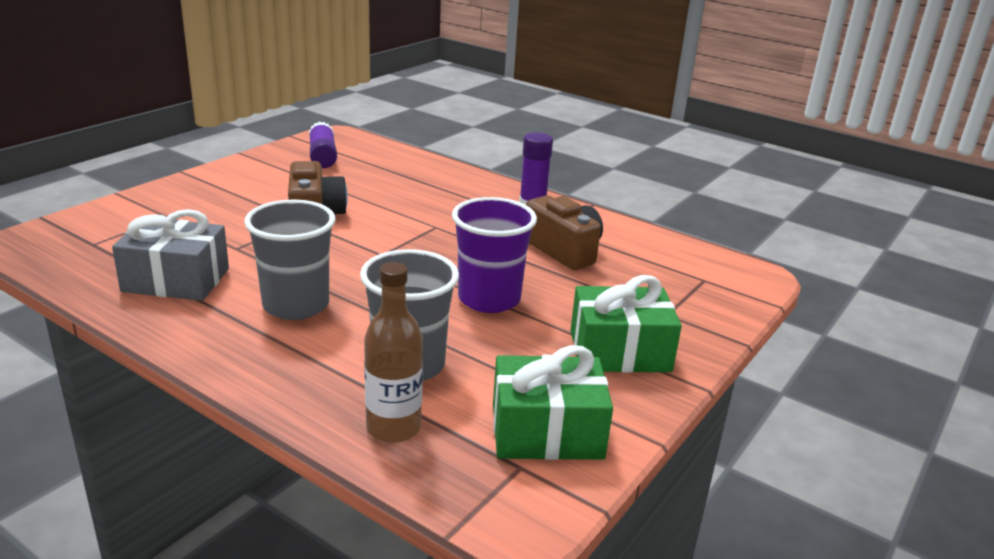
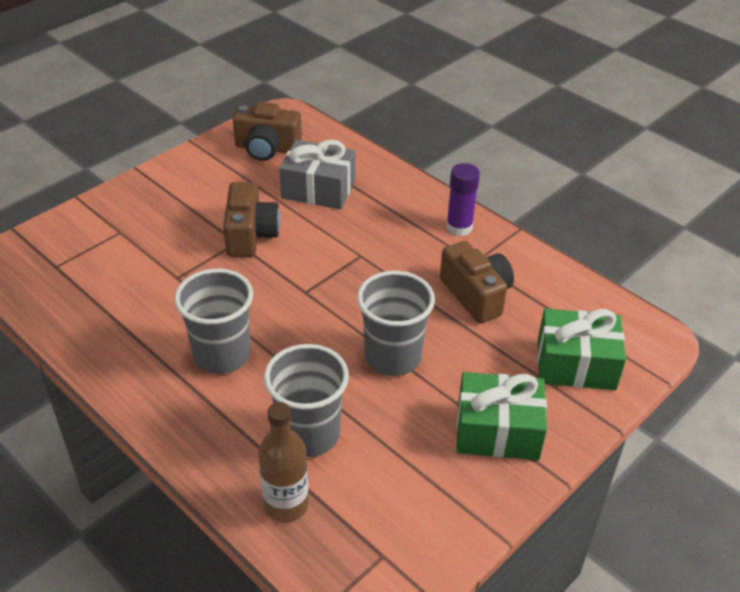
camera: 10 degrees right, 15 degrees up
grey gift [112,209,229,301] -> grey gift moved to [279,140,355,209]
purple glue stick [309,122,337,168] -> brown camera [233,102,302,161]
purple cup [452,197,537,313] -> grey cup [357,271,435,376]
green gift [493,345,613,460] -> green gift moved to [537,309,626,390]

